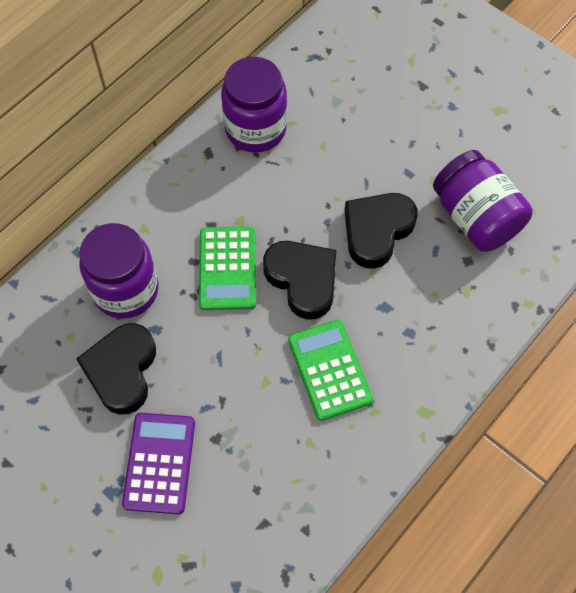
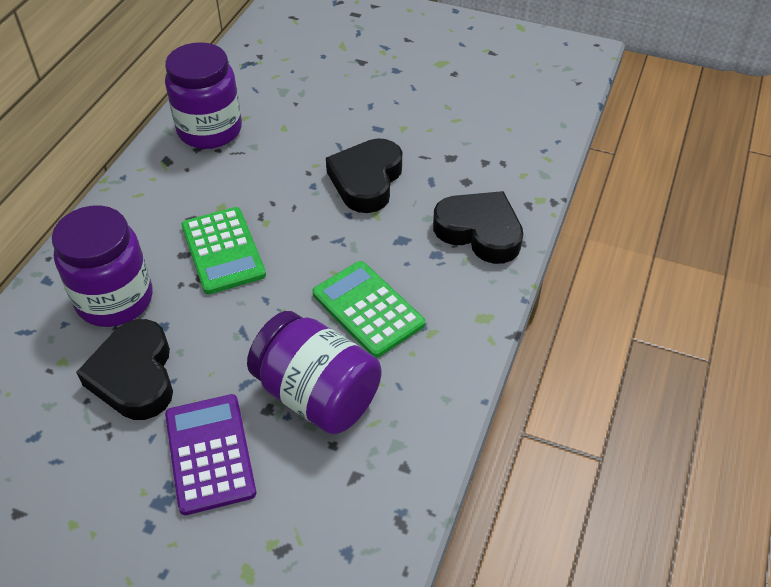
camera: 20 degrees left, 15 degrees down
black heart [263,241,336,320] -> black heart moved to [433,191,523,264]
purple jar [433,150,533,252] -> purple jar moved to [247,311,381,434]

